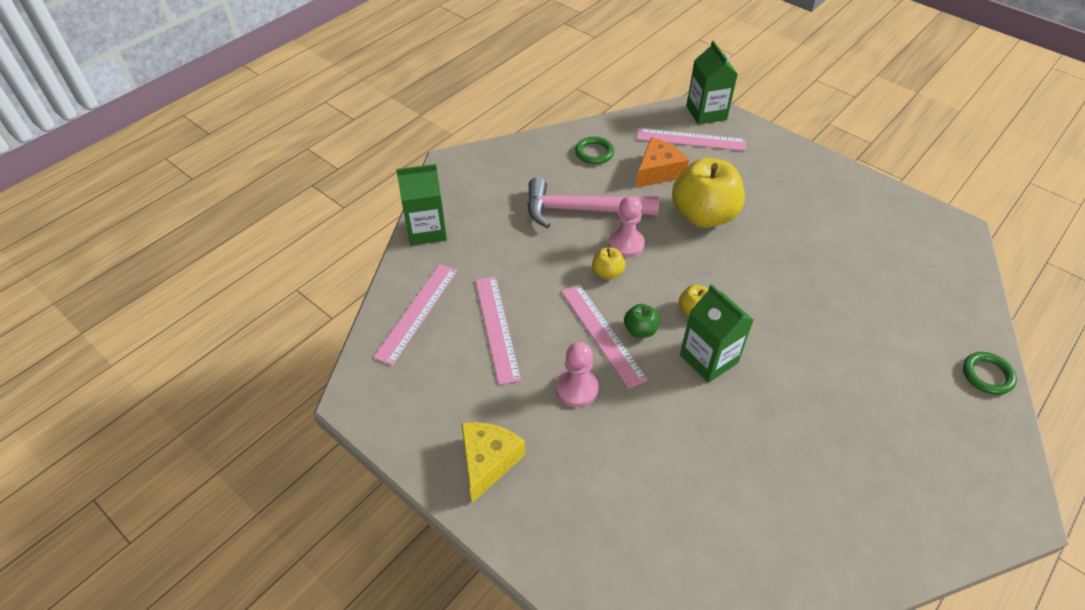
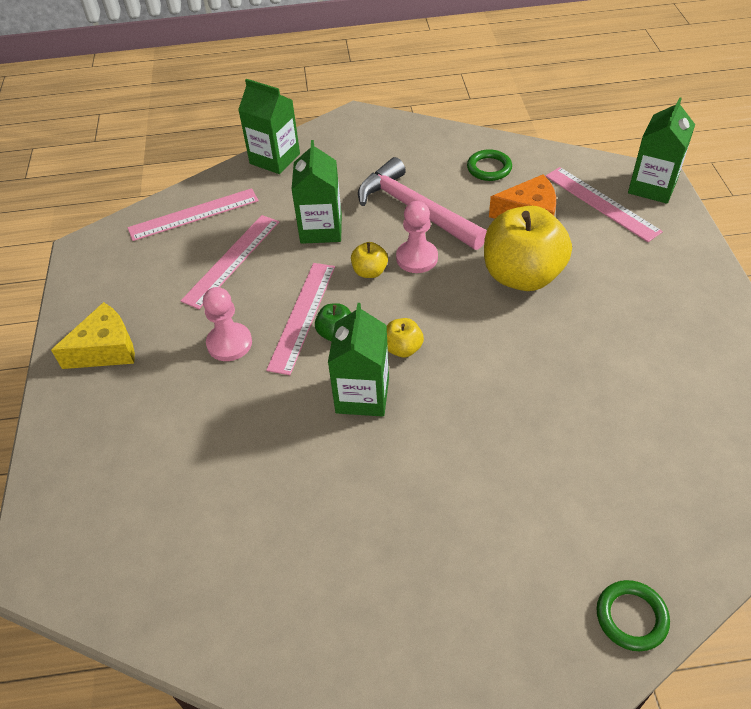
camera: 45 degrees right, 0 degrees up
none -> green carton [291,140,342,244]

